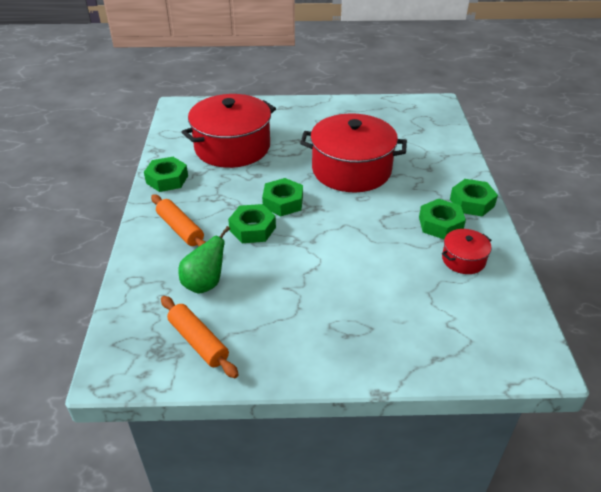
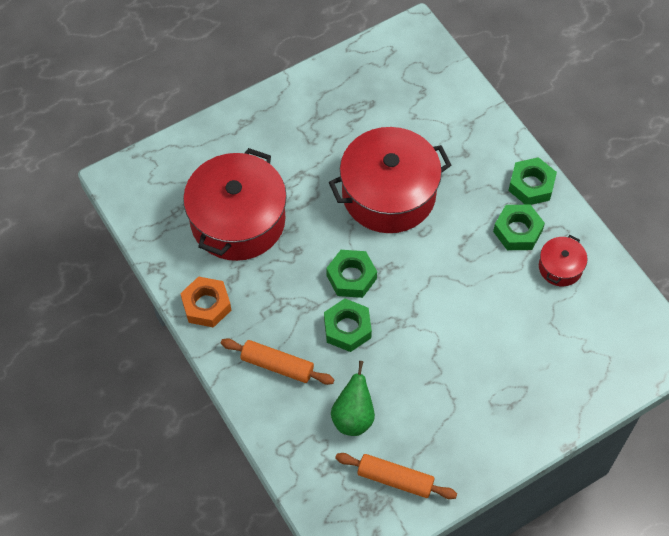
camera: 30 degrees left, 20 degrees up
green nut [144,157,188,192] -> orange nut [180,276,231,328]

